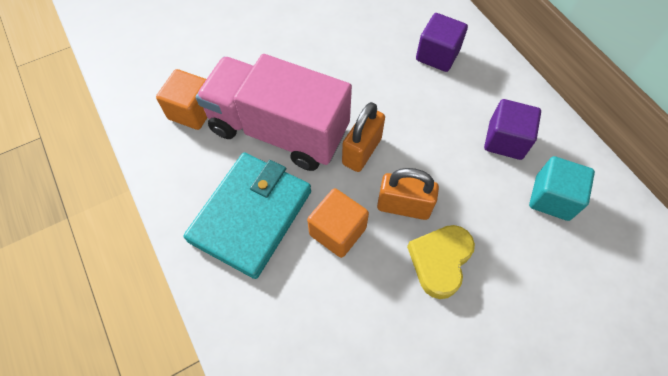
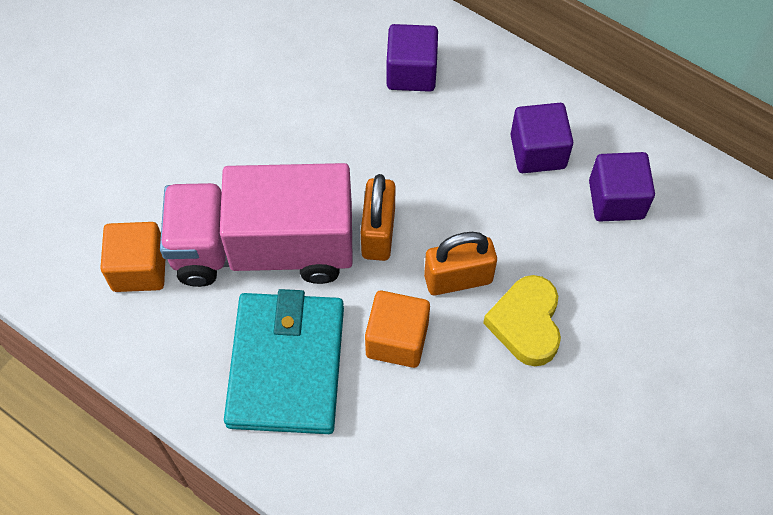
camera: 25 degrees left, 0 degrees up
turquoise cube [529,156,595,221] -> purple cube [589,152,655,221]

